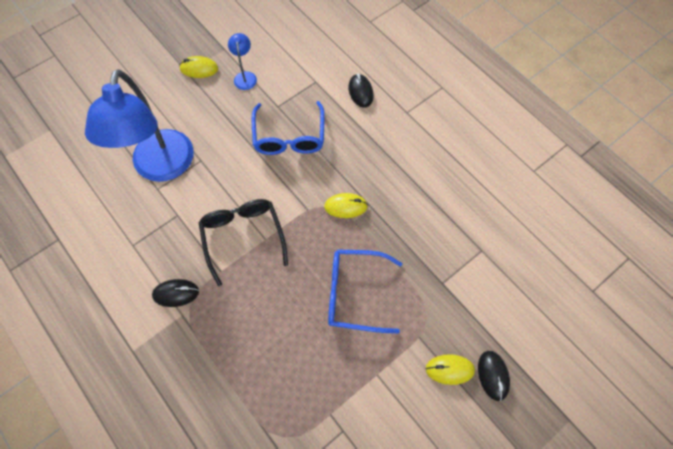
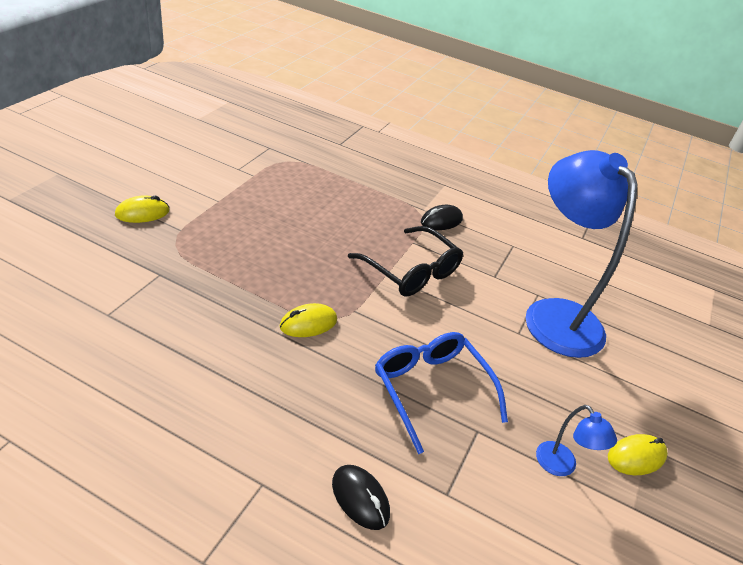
camera: 150 degrees right, 25 degrees down
blue glasses [328,249,403,334] -> none
black mouse [478,351,510,401] -> none

